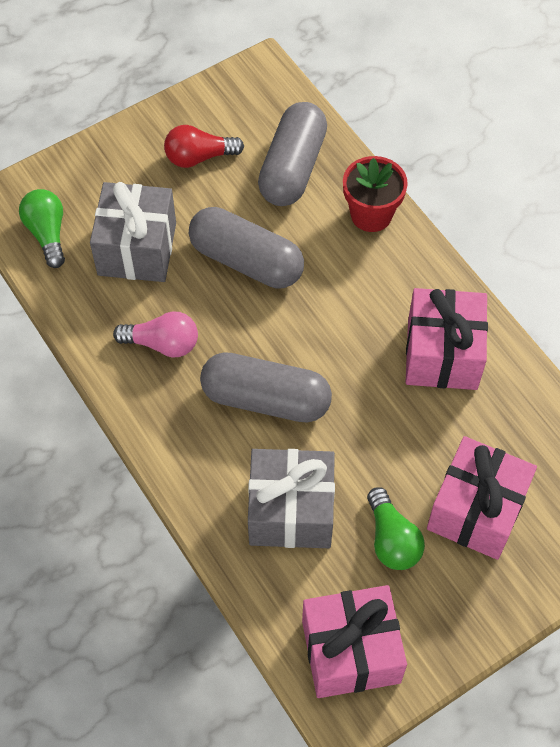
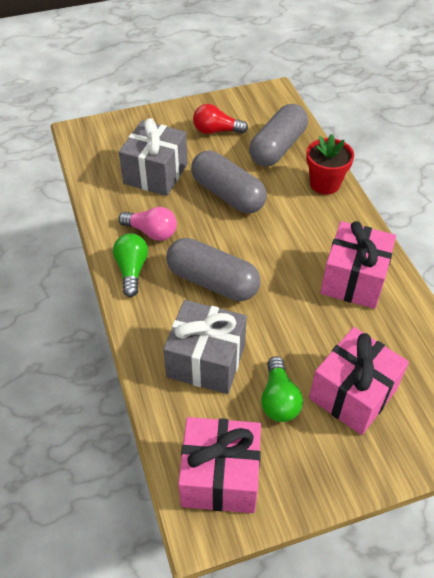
camera: 15 degrees right, 10 degrees down
green light bulb [19,189,65,268] -> green light bulb moved to [113,233,148,297]

